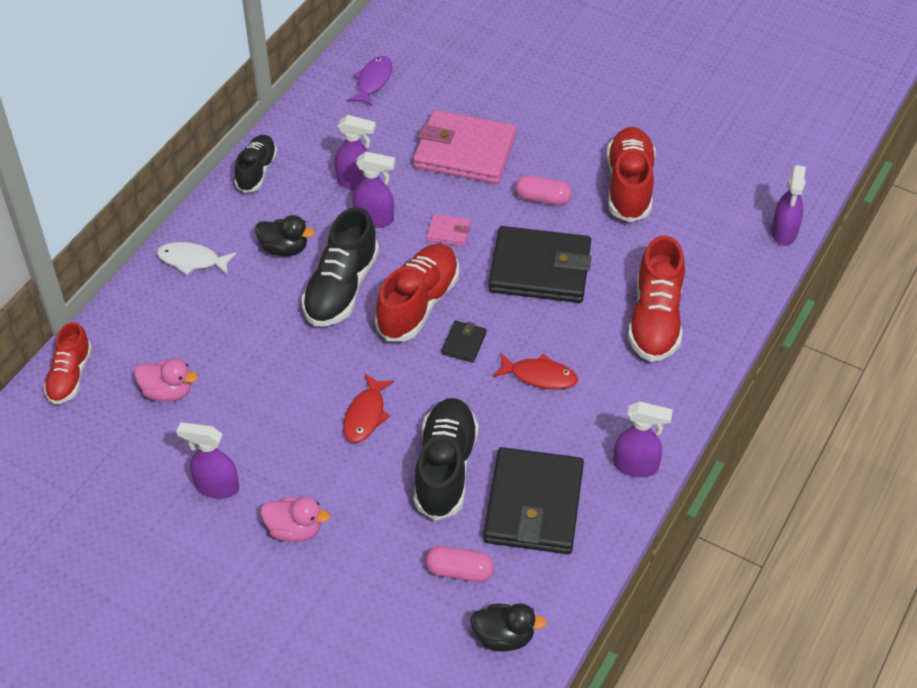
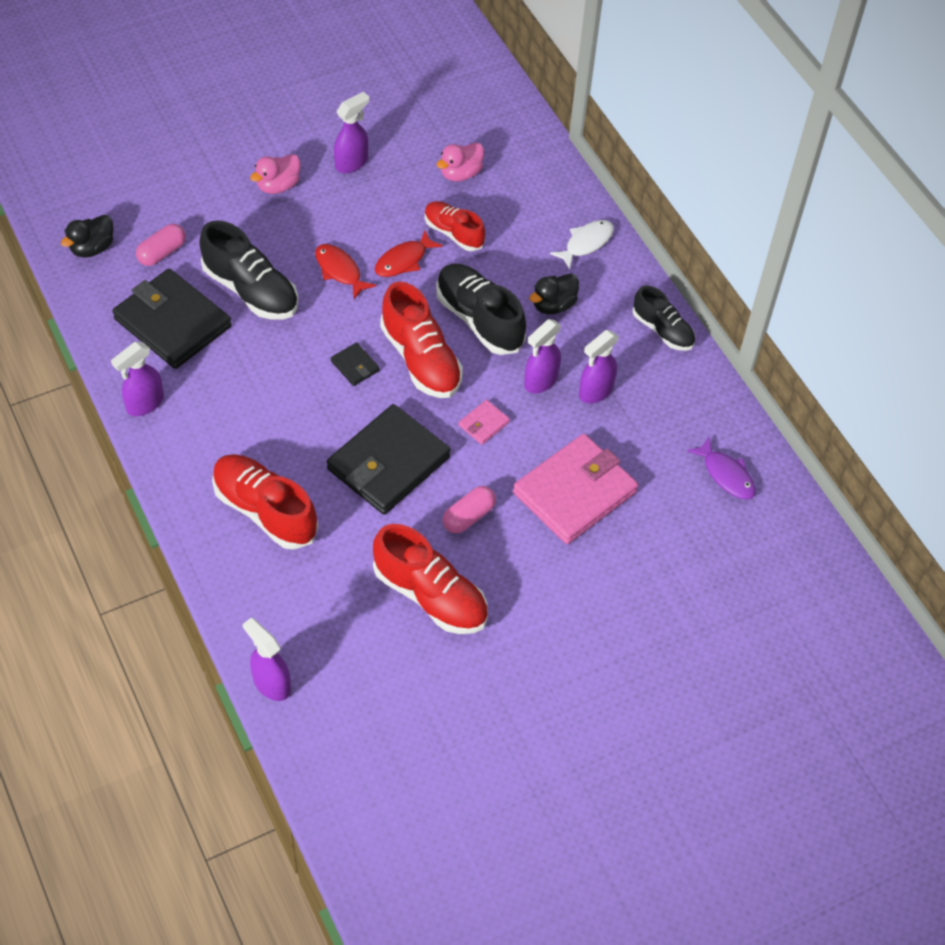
camera: 120 degrees right, 5 degrees up
red shoe [43,322,92,405] -> red shoe moved to [425,201,485,251]
red fish [493,353,578,390] -> red fish moved to [375,230,443,277]

